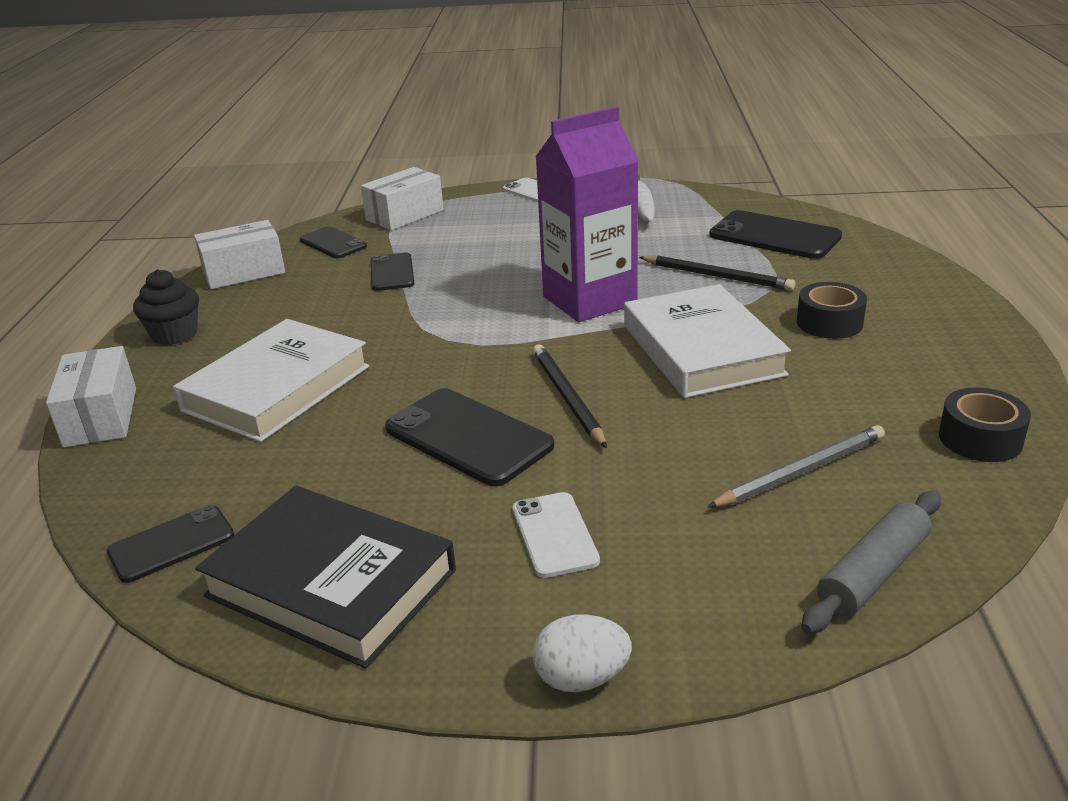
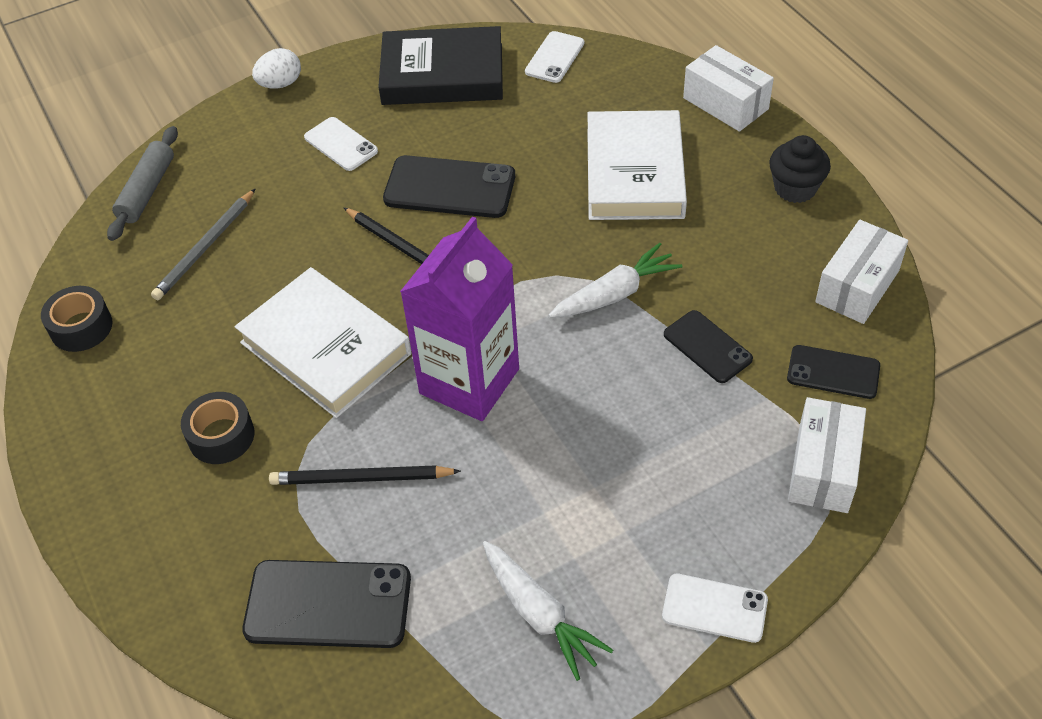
camera: 150 degrees right, 20 degrees up
black phone [107,505,234,583] -> white phone [525,31,584,83]
none -> white carrot [548,243,682,318]

